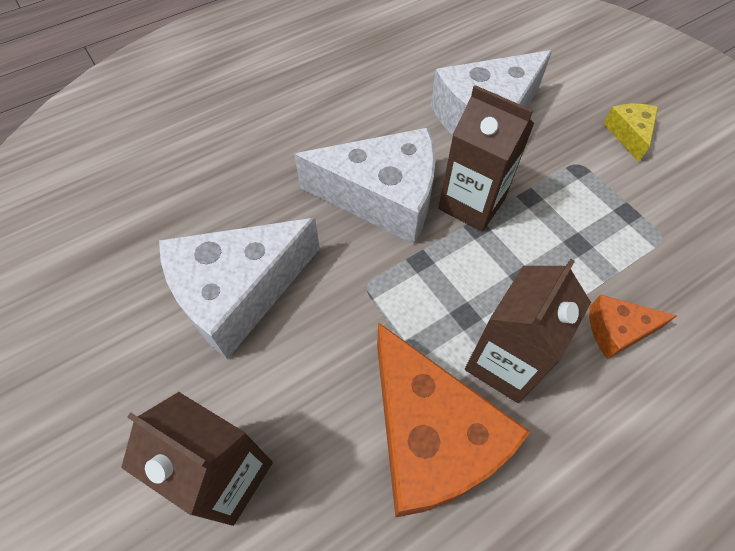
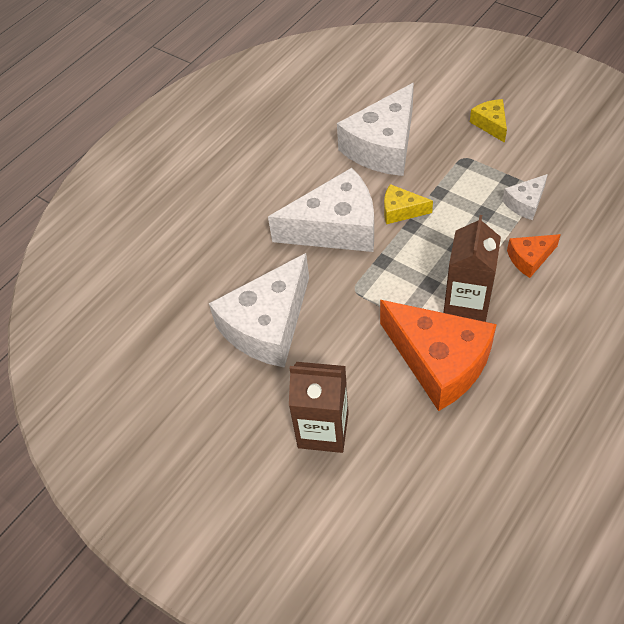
camera: 15 degrees left, 5 degrees down
brown carton [438,85,534,232] -> yellow cheese [384,184,433,224]
none -> white cheese [502,174,548,220]

